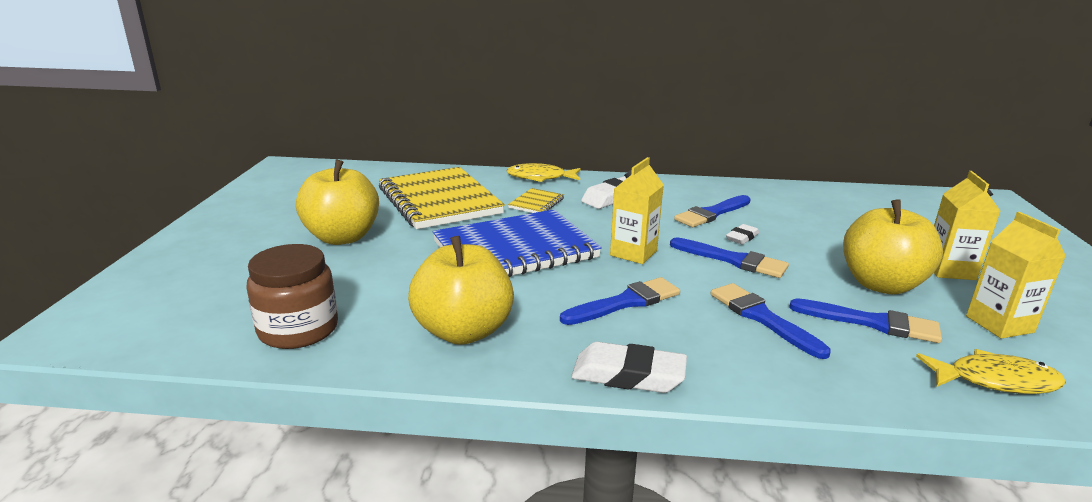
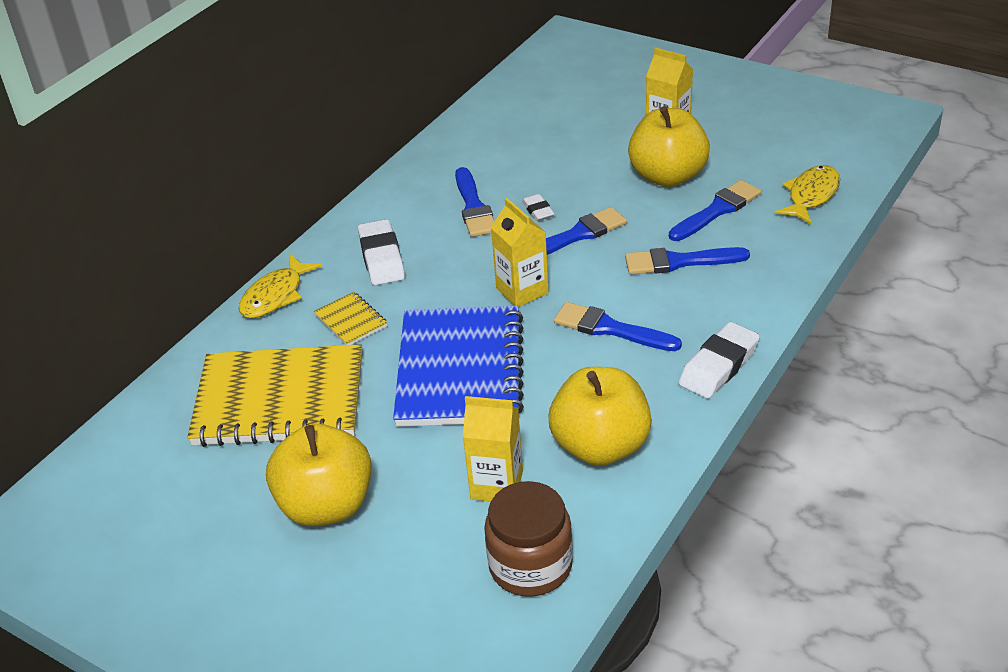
camera: 60 degrees left, 15 degrees up
blue brush [560,277,680,325] -> blue brush turned 60 degrees counterclockwise [554,302,682,351]
yellow carton [966,212,1066,338] -> yellow carton moved to [463,396,523,502]

